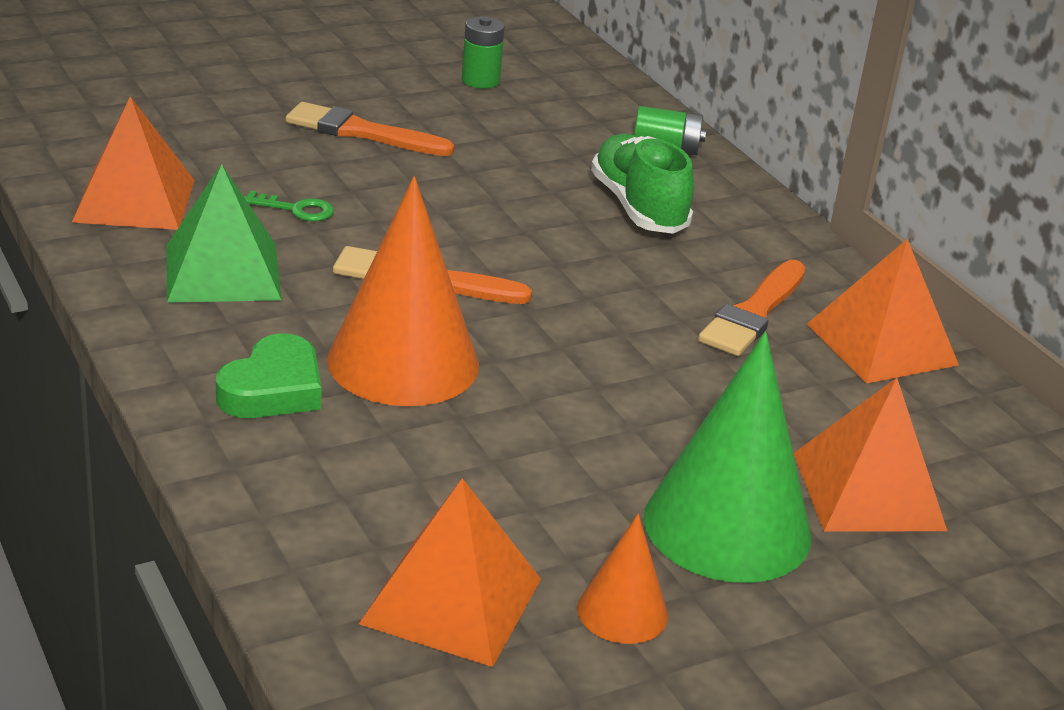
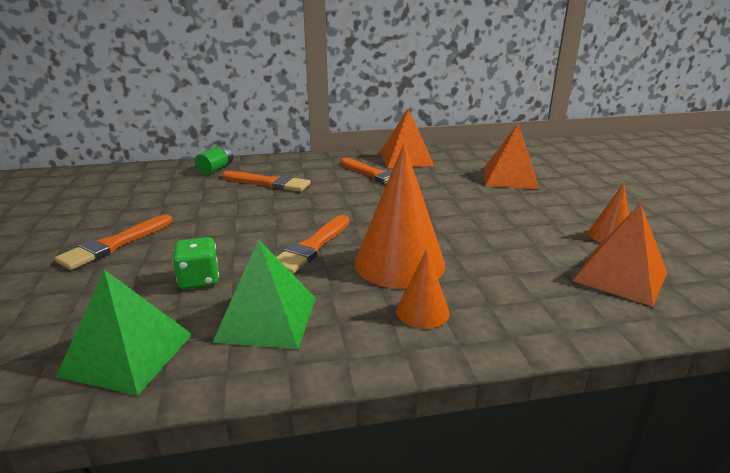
camera: 70 degrees left, 5 degrees down
orange pyramid [72,96,195,230] -> green pyramid [56,270,193,396]
green heart [216,333,322,418] -> orange cone [397,249,450,329]
green key [244,190,334,221] -> green dice [172,237,219,289]
green battery [462,17,505,89] -> none
green shoe [591,134,694,234] -> orange brush [222,171,311,192]
green cone [644,332,811,583] -> none

